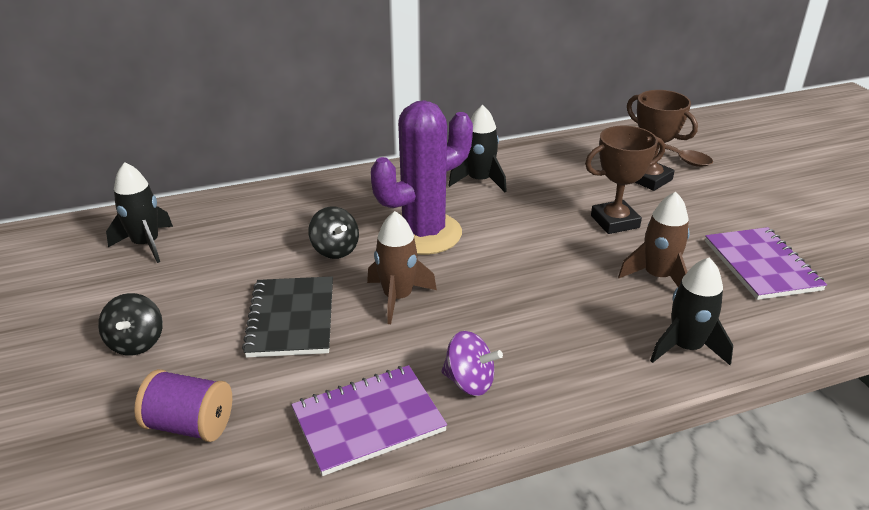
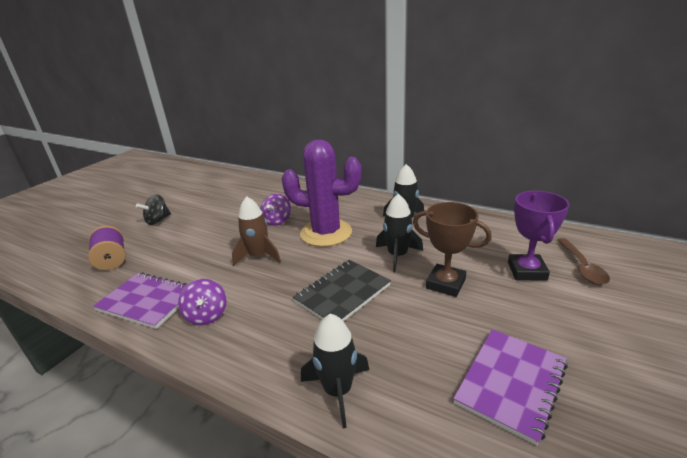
camera: 50 degrees right, 5 degrees down
black rocket [106,162,173,263] -> black rocket moved to [376,194,423,273]
black notebook [242,276,333,358] -> black notebook moved to [293,260,391,322]
black spinning top [308,206,359,259] -> purple spinning top [260,194,291,226]
brown rocket [618,192,690,287] -> none
brown trophy [627,90,698,191] -> purple trophy [508,191,569,281]

